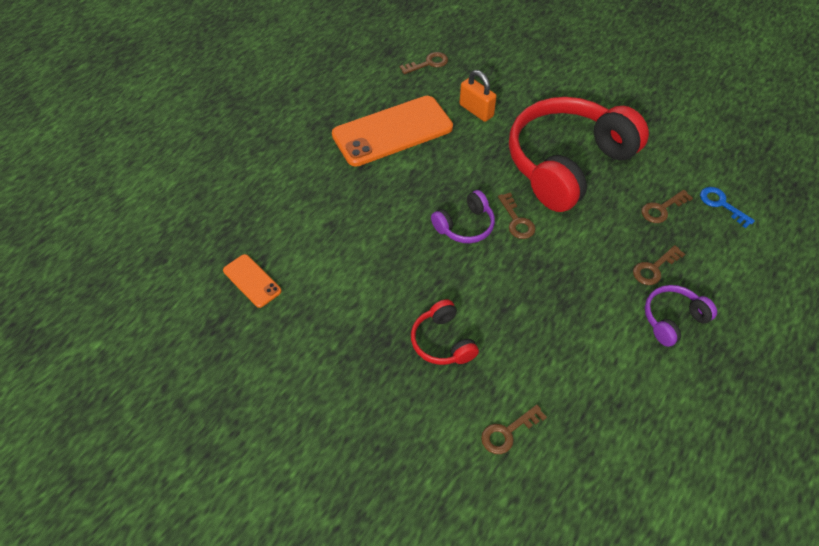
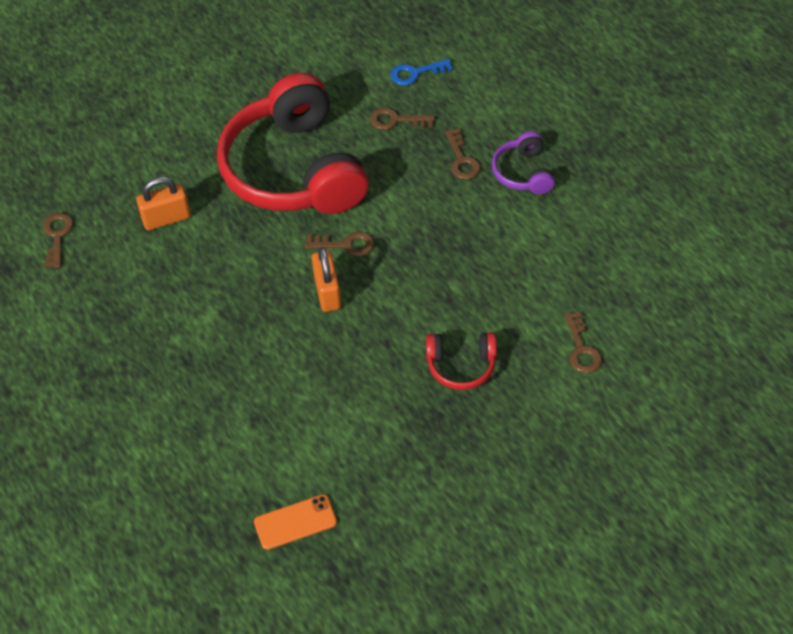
camera: 65 degrees left, 0 degrees up
orange phone [332,96,453,167] -> none
purple headphones [431,190,495,243] -> orange padlock [312,247,341,312]
brown key [641,190,693,223] -> brown key turned 105 degrees clockwise [370,108,435,130]

